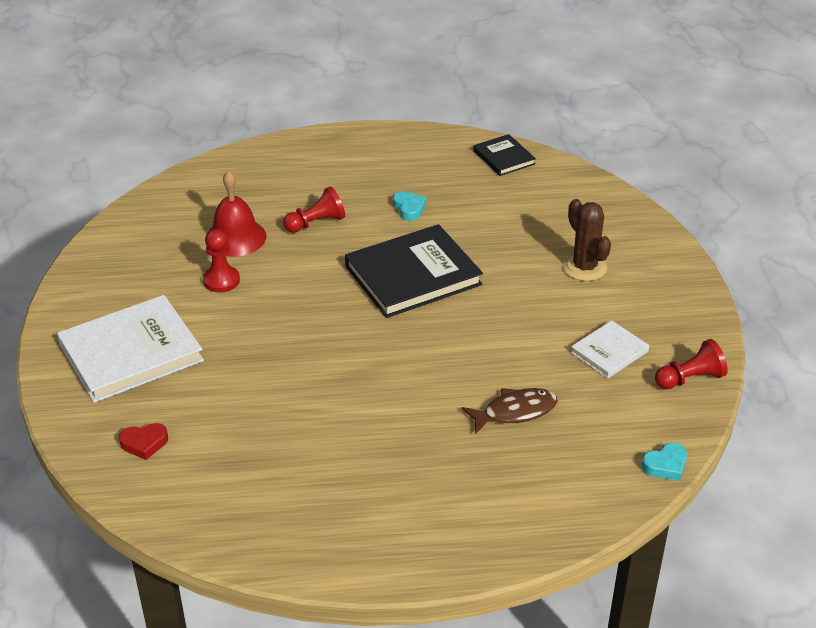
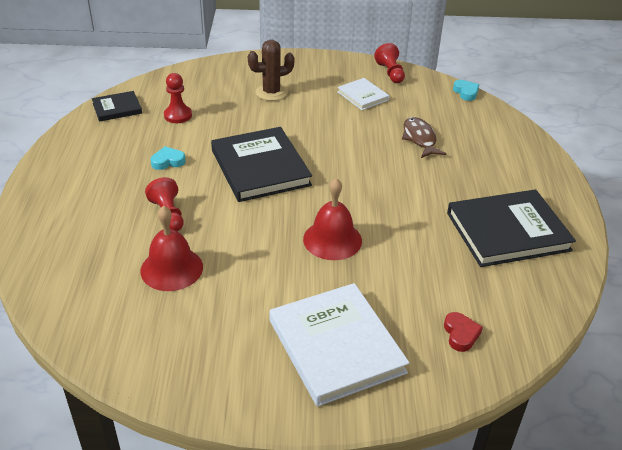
camera: 85 degrees left, 0 degrees up
red pawn [203,229,240,293] -> red pawn moved to [164,73,192,123]
none -> red bell [303,178,362,260]
none -> black book [447,189,576,267]

